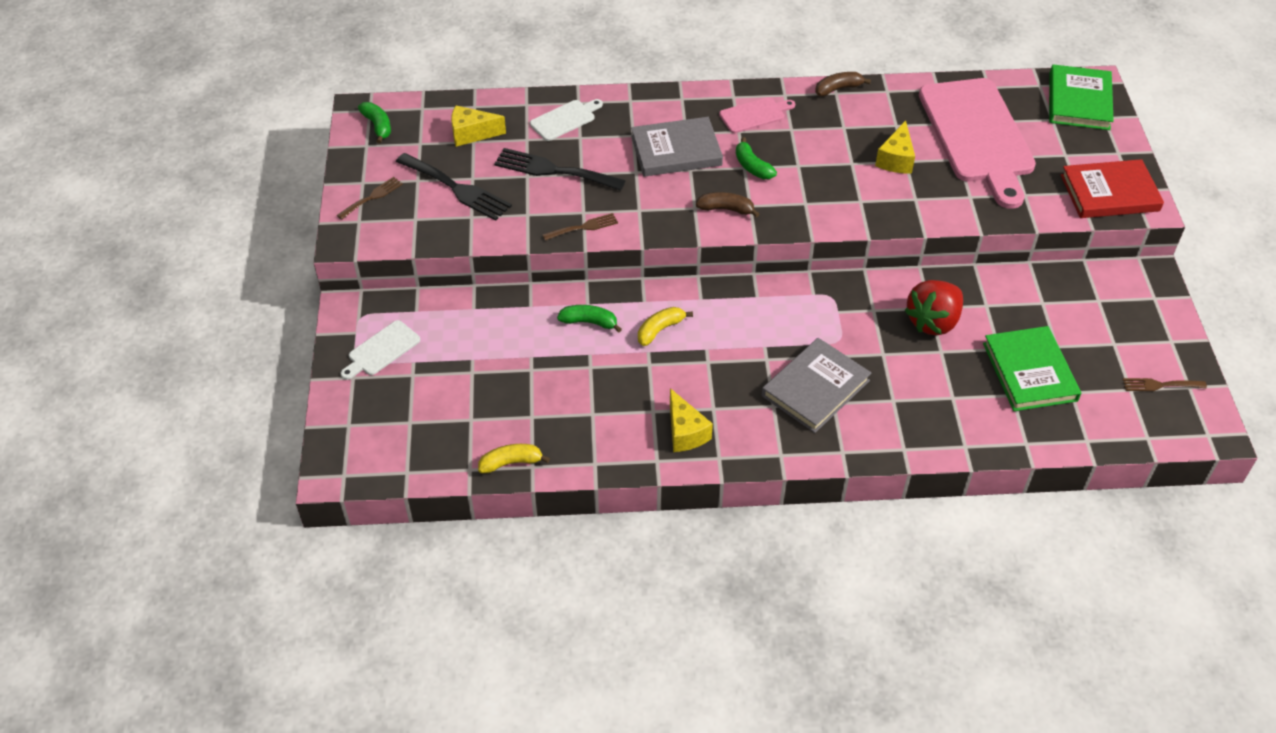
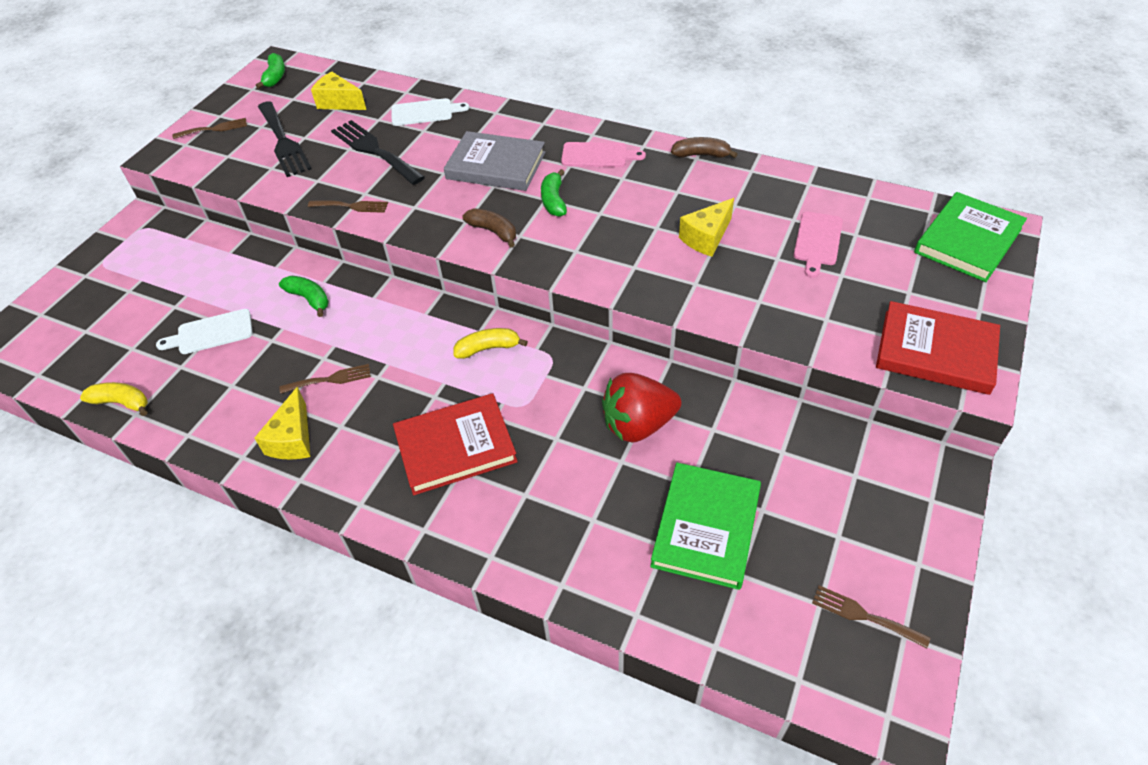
camera: 30 degrees right, 0 degrees up
white cutting board [341,320,420,380] -> white cutting board moved to [156,309,253,354]
yellow banana [638,307,693,346] -> yellow banana moved to [454,328,528,359]
grey book [762,338,871,433] -> red book [393,393,518,495]
pink cutting board [919,78,1036,209] -> pink cutting board [793,212,843,278], size x0.43
none -> brown fork [279,364,371,394]

